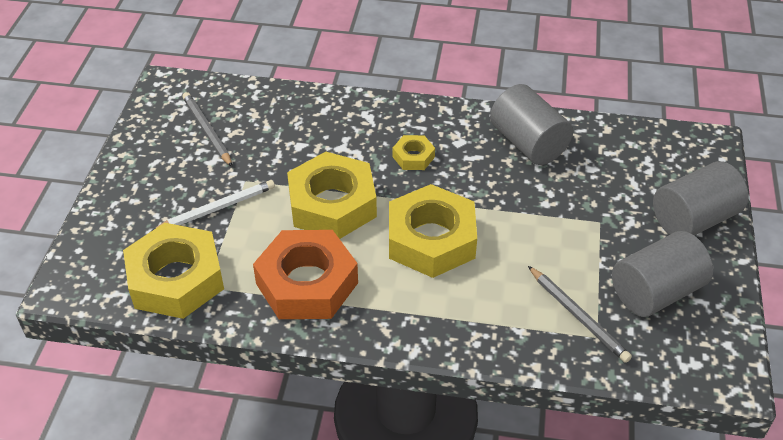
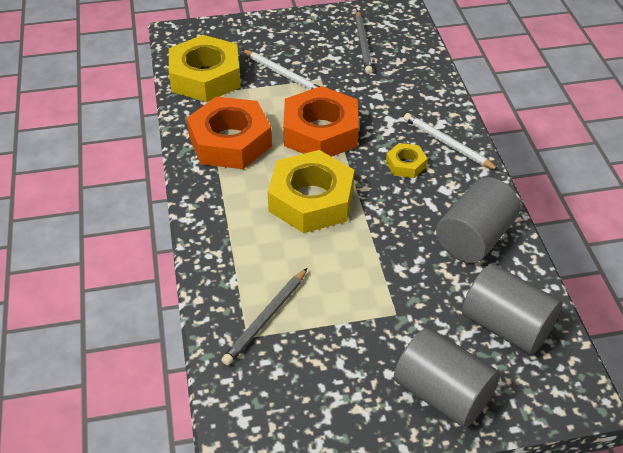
camera: 70 degrees right, 0 degrees up
grey pencil [182,92,232,167] -> grey pencil turned 135 degrees clockwise [355,11,373,74]
yellow nut [287,152,377,239] -> orange nut [283,86,359,157]
grey cylinder [612,231,713,317] -> grey cylinder moved to [462,263,562,355]
none -> white pencil [404,113,500,171]

